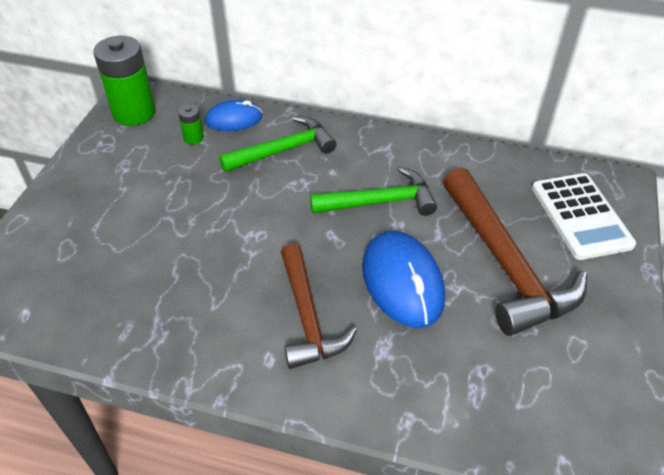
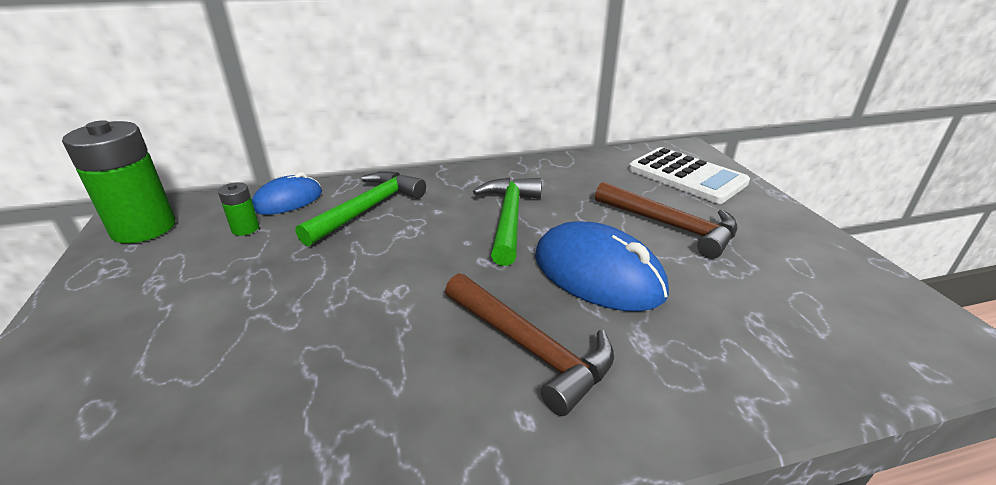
camera: 30 degrees left, 15 degrees down
green hammer [310,167,437,216] -> green hammer turned 45 degrees counterclockwise [473,177,542,266]
brown hammer [443,168,587,336] -> brown hammer [595,182,738,259], size x0.66

